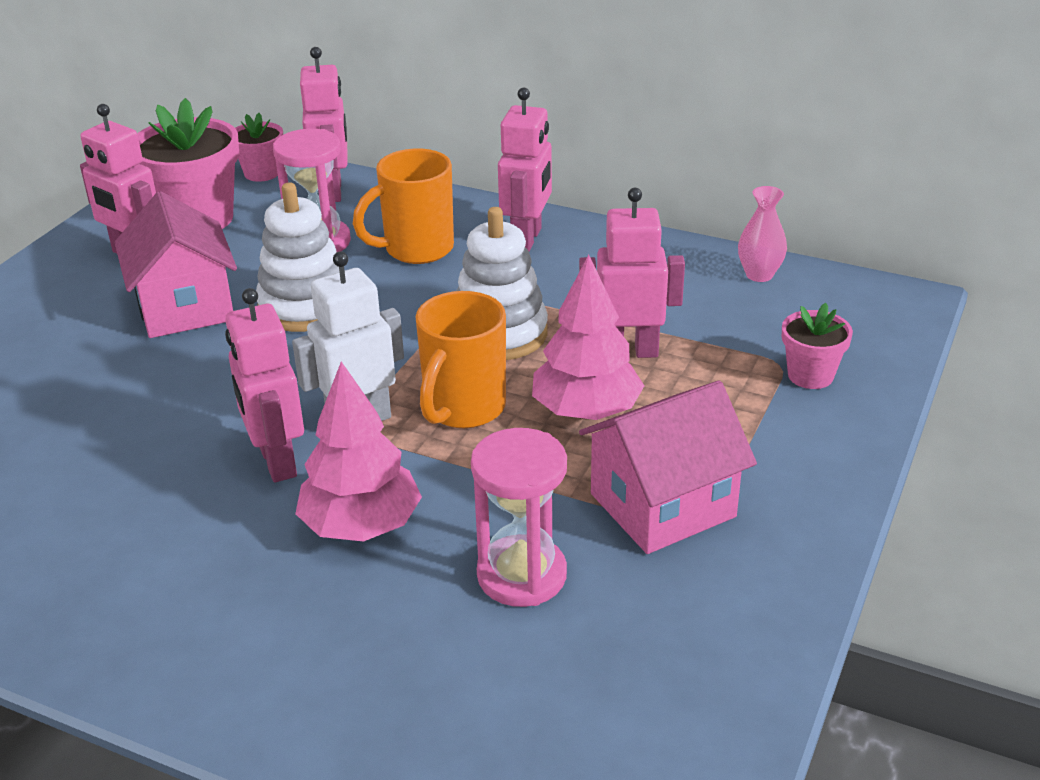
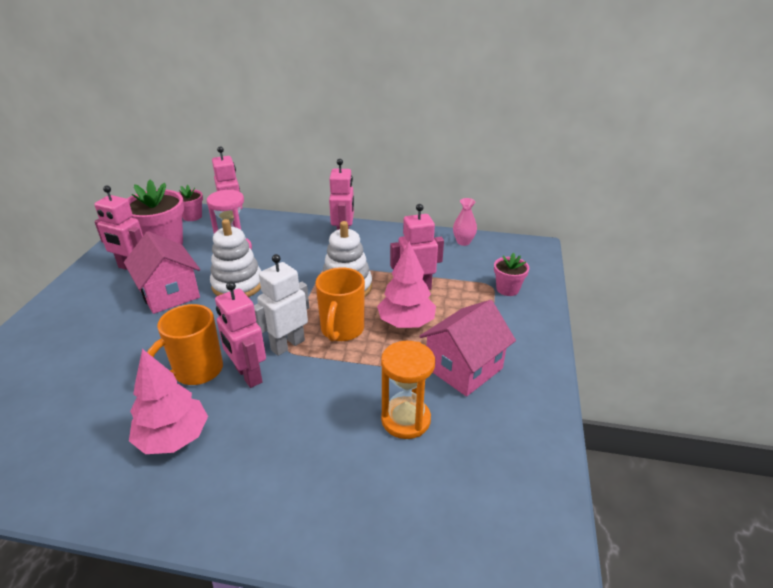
camera: 15 degrees left, 0 degrees up
pink tree [295,361,422,542] -> pink tree moved to [129,349,208,454]
orange mug [353,149,454,264] -> orange mug moved to [147,304,223,385]
pink hourglass [471,428,567,607] -> orange hourglass [381,341,435,439]

